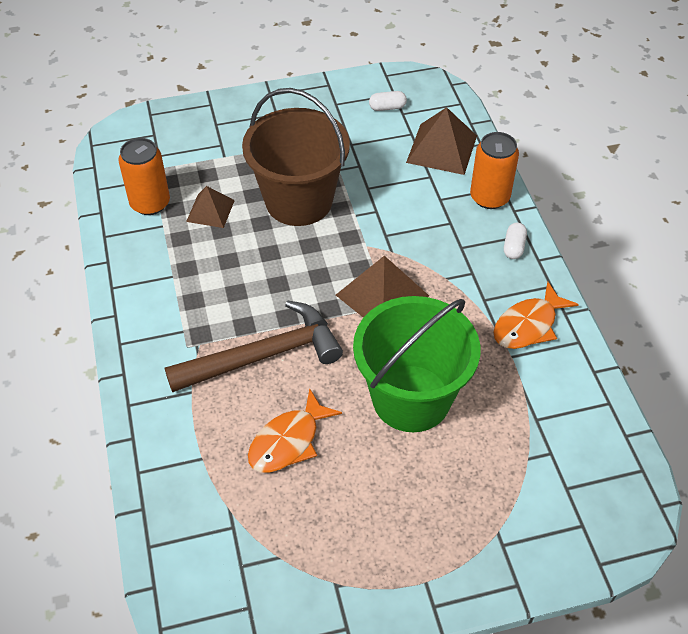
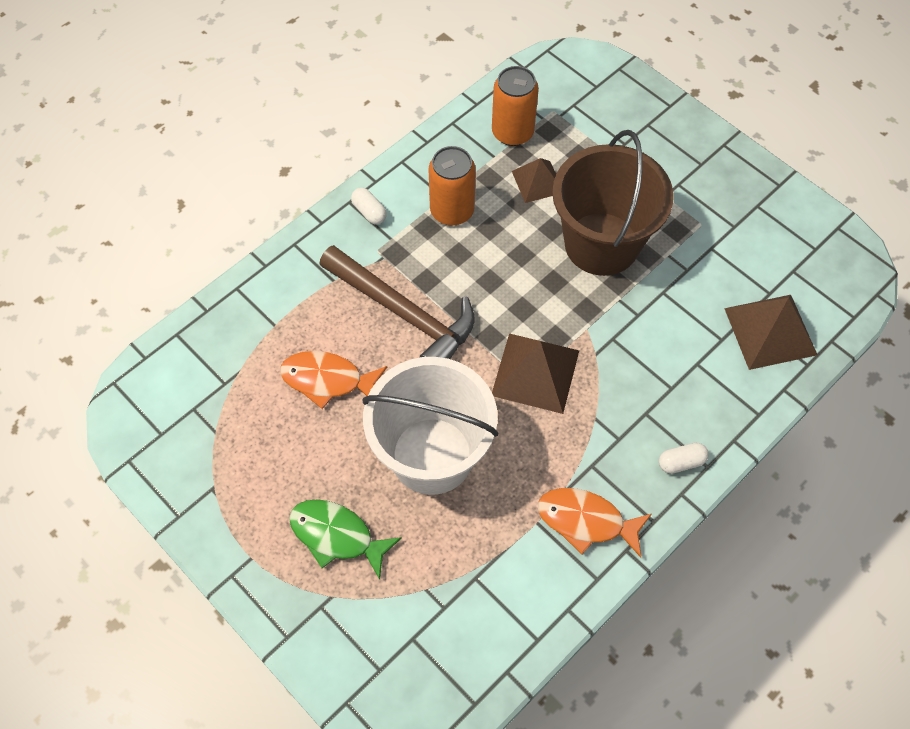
camera: 60 degrees right, 10 degrees up
green bucket [353,296,480,432] -> white bucket [362,357,498,495]
white capsule [369,91,407,111] -> white capsule moved to [351,188,387,224]
orange can [470,132,519,209] -> orange can moved to [429,146,476,226]
none -> green fish [289,499,402,580]

